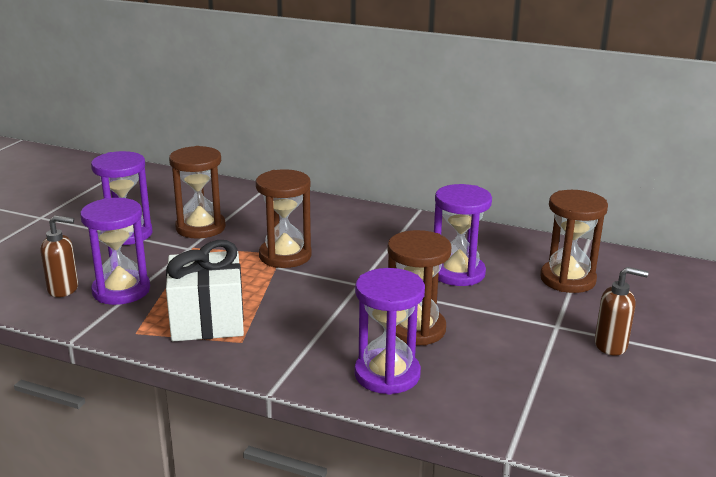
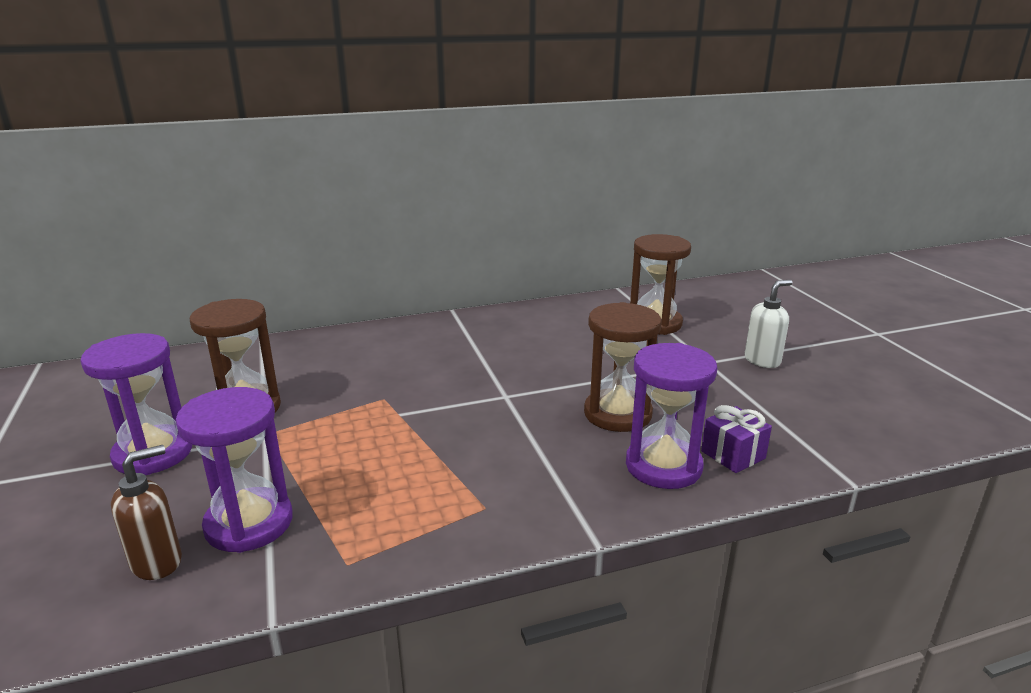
camera: 40 degrees left, 0 degrees up
white gift [166,240,244,341] -> none
brown hourglass [256,169,312,268] -> none
purple hourglass [434,184,492,286] -> none
brown soap dispenser [595,267,648,356] -> white soap dispenser [745,280,793,368]
none -> purple gift [701,405,772,473]

